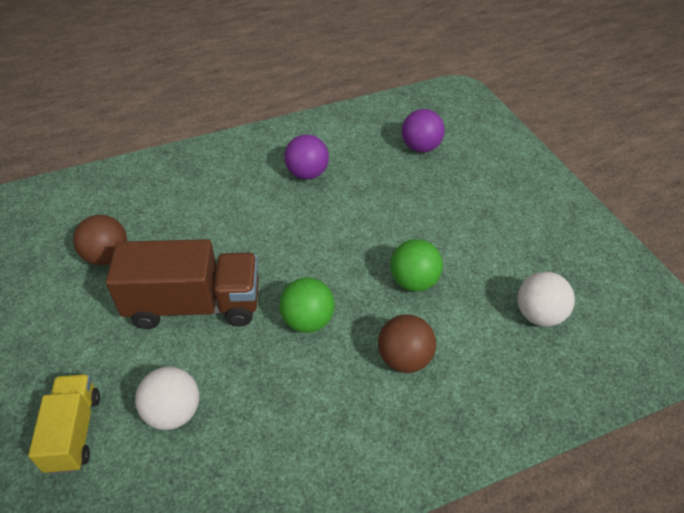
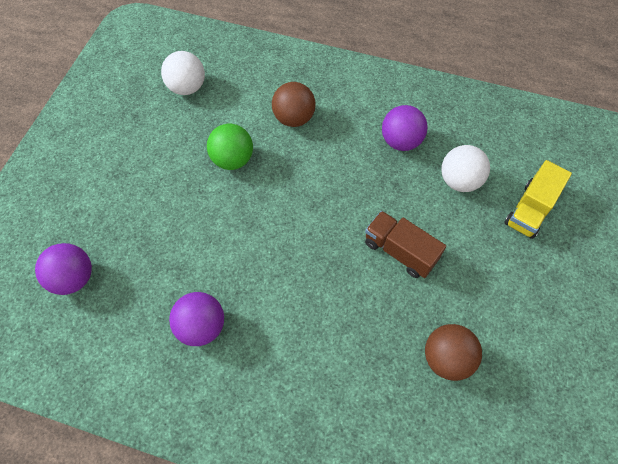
camera: 140 degrees left, 15 degrees up
brown truck [106,239,259,329] -> brown truck [365,211,446,278], size x0.60
green ball [279,277,335,333] -> none
none -> purple ball [382,105,428,151]

